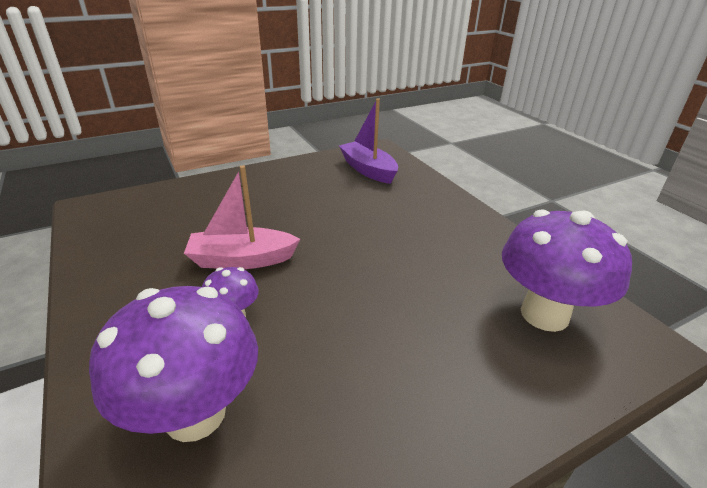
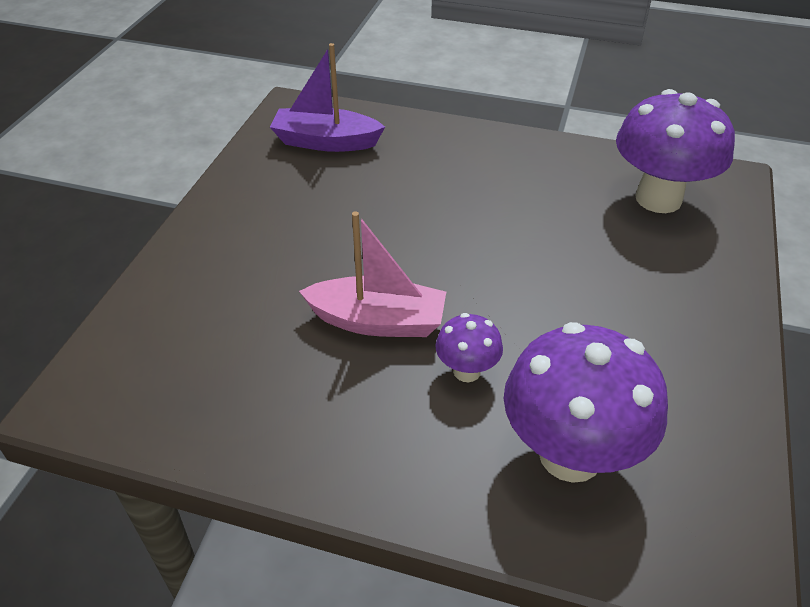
camera: 45 degrees left, 10 degrees up
pink boat [184,165,300,269] -> pink boat turned 120 degrees counterclockwise [299,211,446,337]

